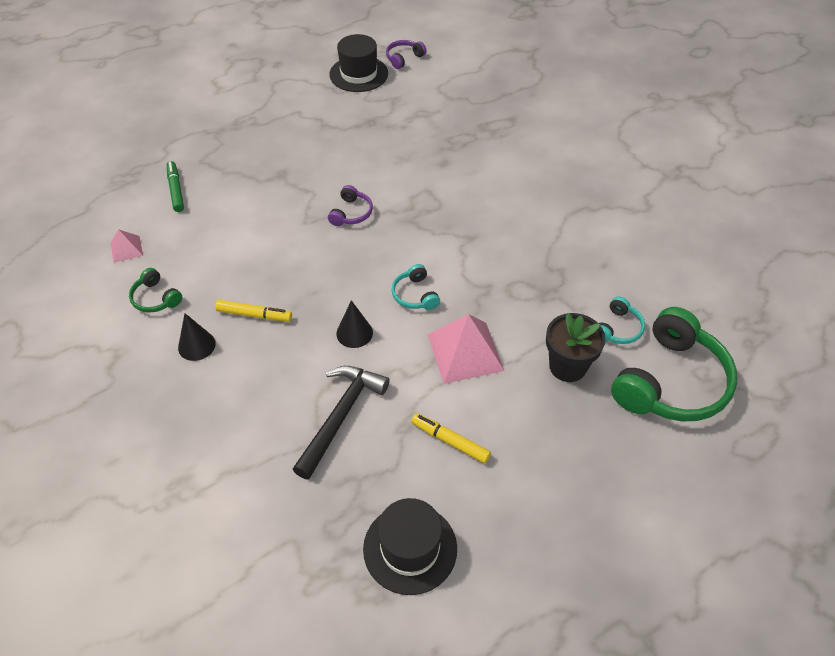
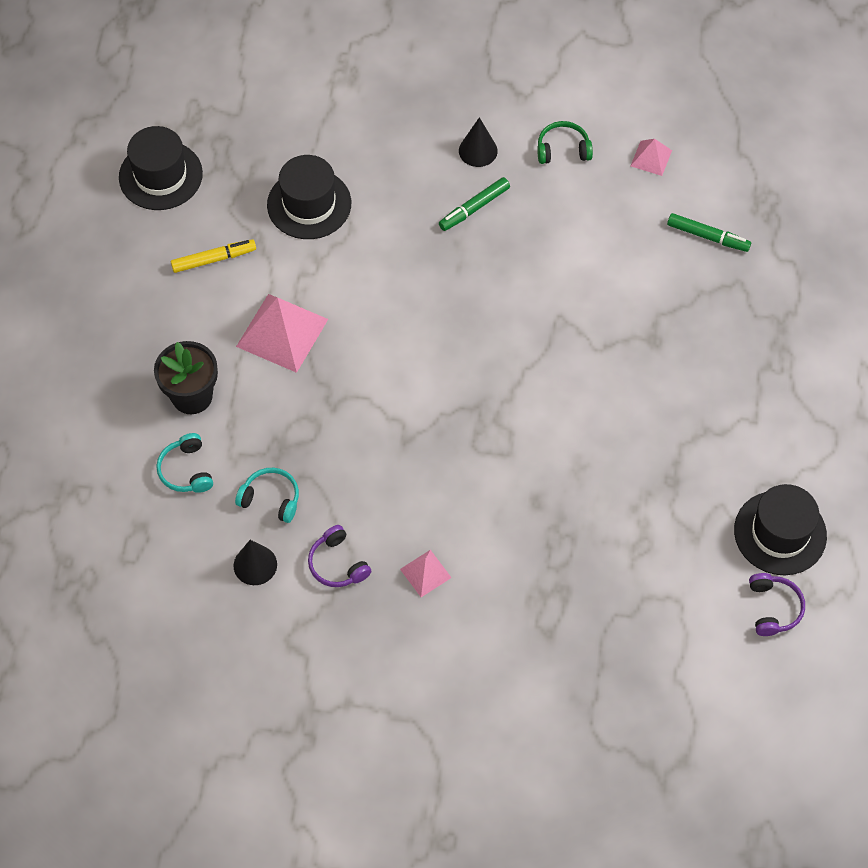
camera: 130 degrees right, 10 degrees up
yellow marker [215,300,292,322] -> green marker [439,177,510,231]
black hammer [292,366,390,480] -> black hat [267,155,351,239]
purple headphones [328,185,373,226] -> purple headphones moved to [308,525,371,587]
black cone [336,300,373,348] -> black cone moved to [234,540,277,585]
turquoise headphones [392,264,440,310] -> turquoise headphones moved to [235,468,299,523]
green headphones [611,307,737,421] -> none
none -> pink pyramid [400,550,452,597]

